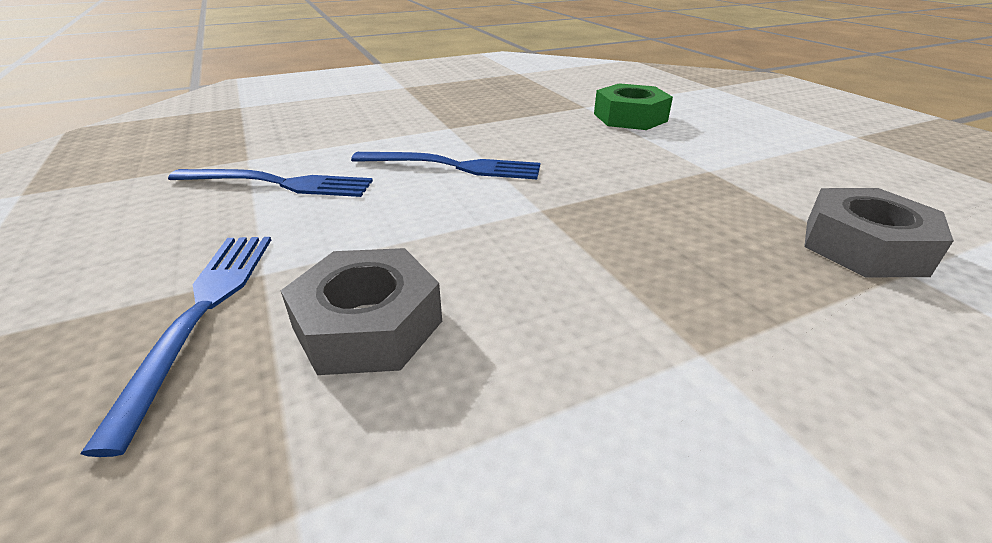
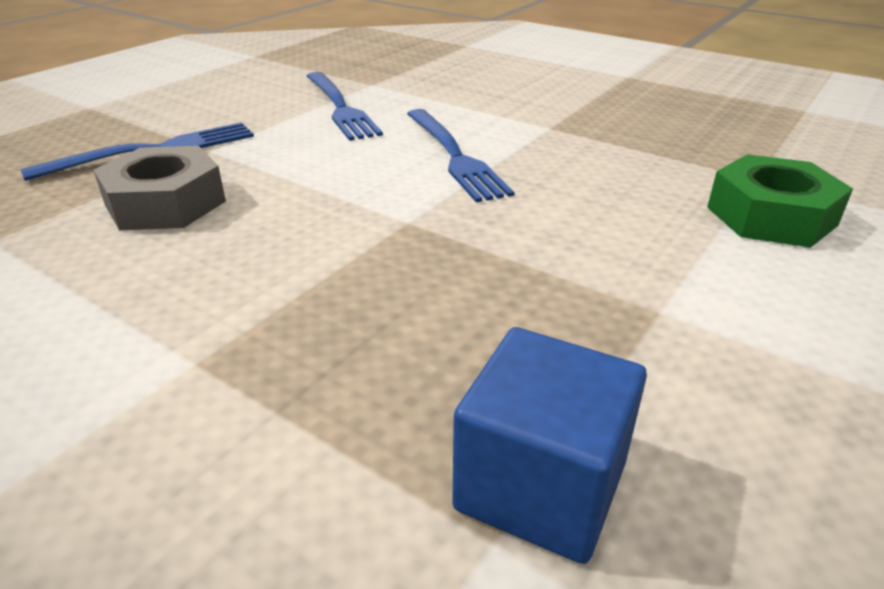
camera: 60 degrees right, 0 degrees up
grey nut [804,188,954,277] -> blue cube [452,327,647,564]

